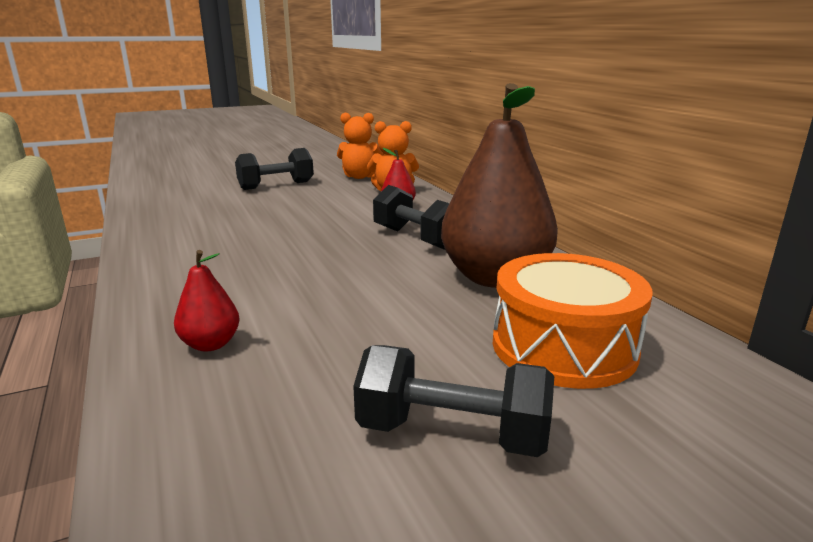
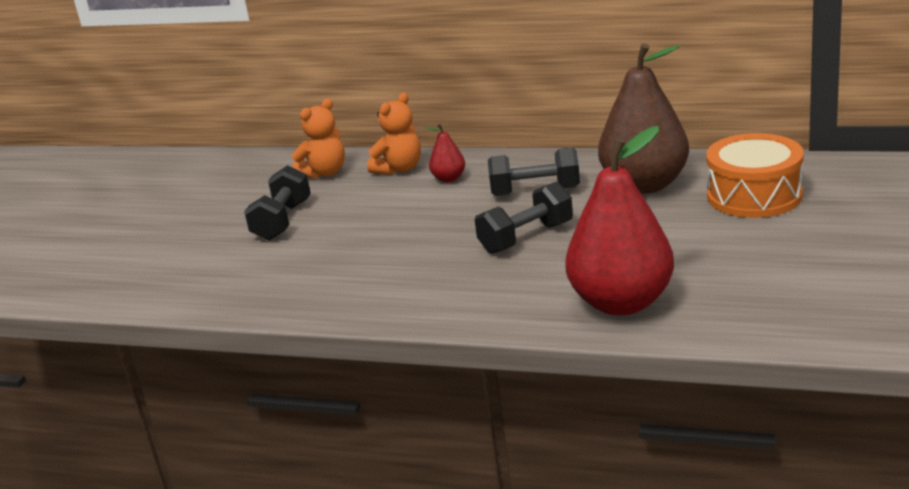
camera: 45 degrees left, 5 degrees up
red pear [174,250,239,352] -> red pear [565,126,674,316], size x2.31
black dumbbell [353,345,554,457] -> black dumbbell moved to [475,182,573,254]

